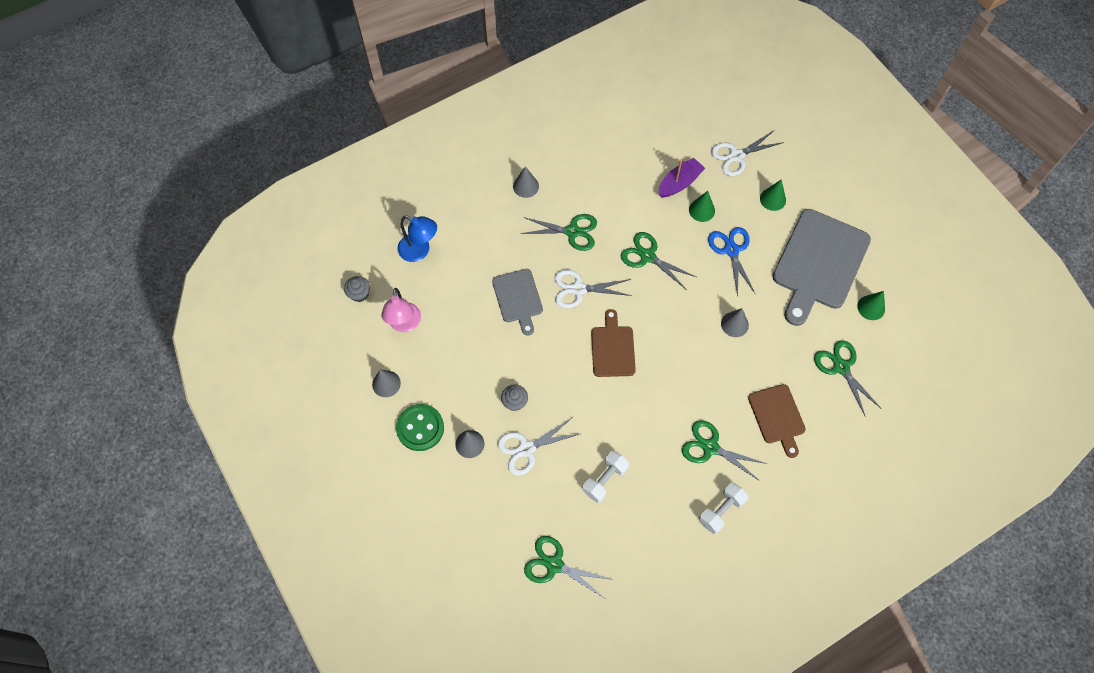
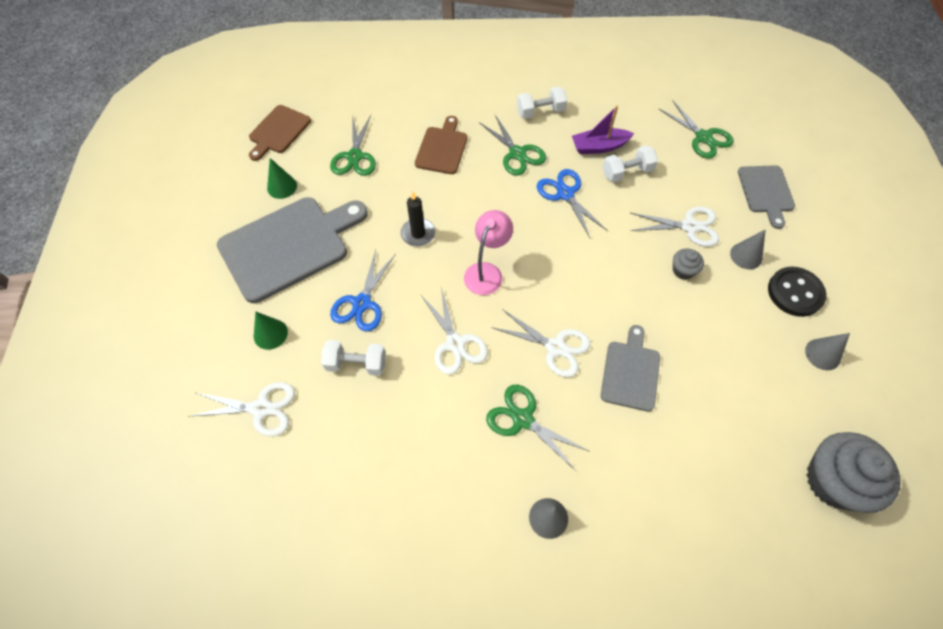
camera: 150 degrees left, 5 degrees down
grey cupcake [344,276,370,302] -> grey cupcake [806,432,901,513], size x2.12
pink lamp [381,288,421,332] -> pink lamp moved to [464,210,513,295]
green button [396,404,444,451] -> black button [768,267,827,317]
blue lamp [397,215,437,262] -> none
brown cutting board [591,309,636,377] -> brown cutting board moved to [249,105,311,161]
green scissors [621,232,696,290] -> white scissors [420,287,488,375]
purple boat [659,158,705,198] -> purple boat moved to [572,105,634,154]
green cone [689,191,715,222] -> white dumbbell [321,340,386,376]
grey cone [721,308,749,337] -> black candle [401,191,436,246]
none -> blue scissors [537,169,608,238]
none -> grey cutting board [738,165,795,229]

